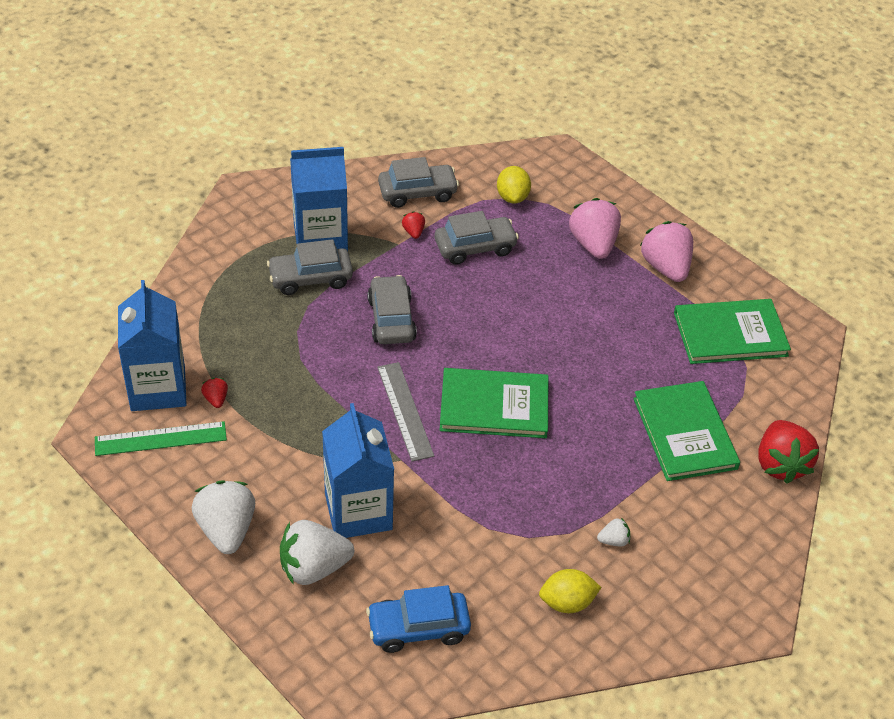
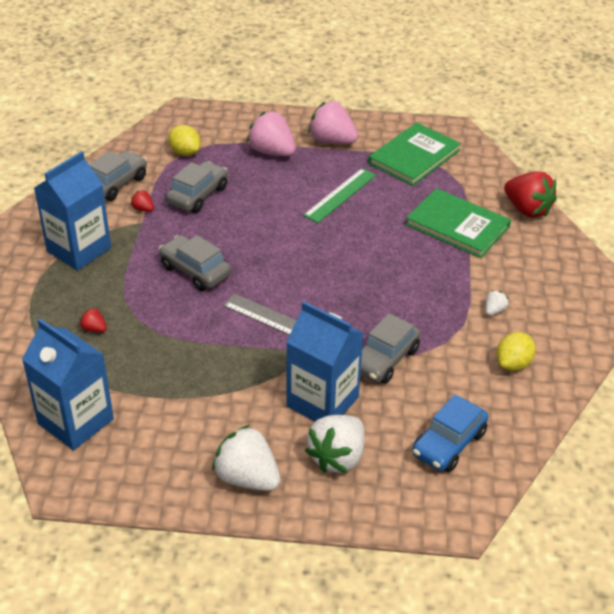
camera: 40 degrees left, 5 degrees down
green ruler [95,421,227,456] -> green ruler moved to [303,168,376,223]
red strawberry [201,378,228,408] -> red strawberry moved to [80,308,107,332]
grey car [267,239,353,295] -> grey car moved to [360,313,421,384]
green book [440,368,549,438] -> none

